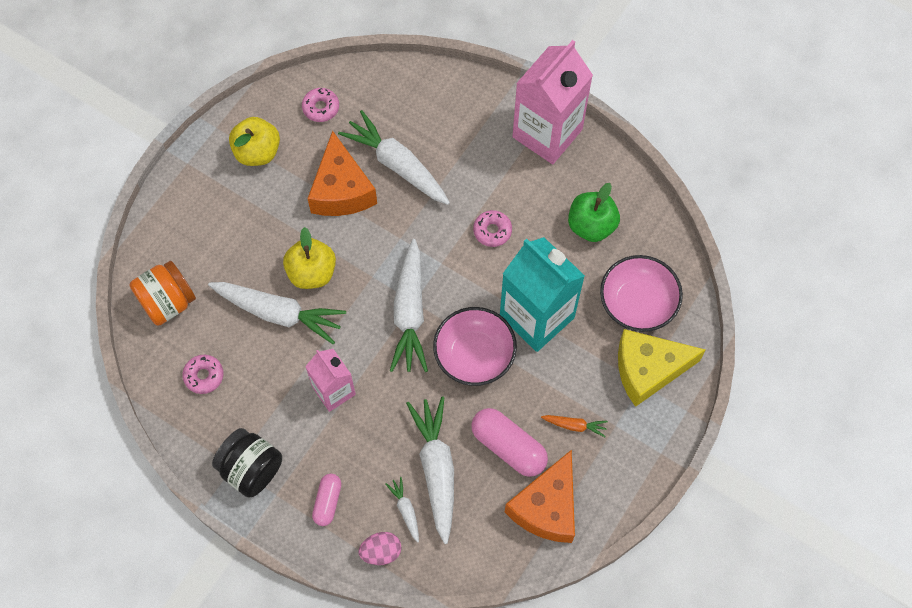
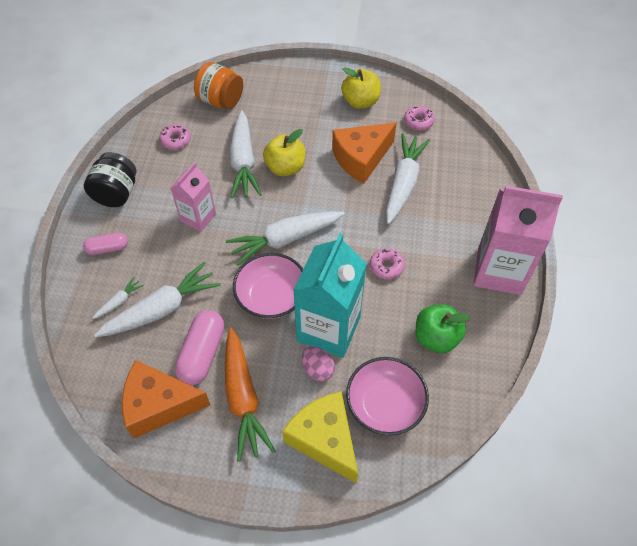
camera: 65 degrees right, 10 degrees down
pink egg [359,532,401,565] -> pink egg moved to [302,346,335,381]
orange carrot [541,415,608,437] -> orange carrot [225,328,275,462], size x2.20

